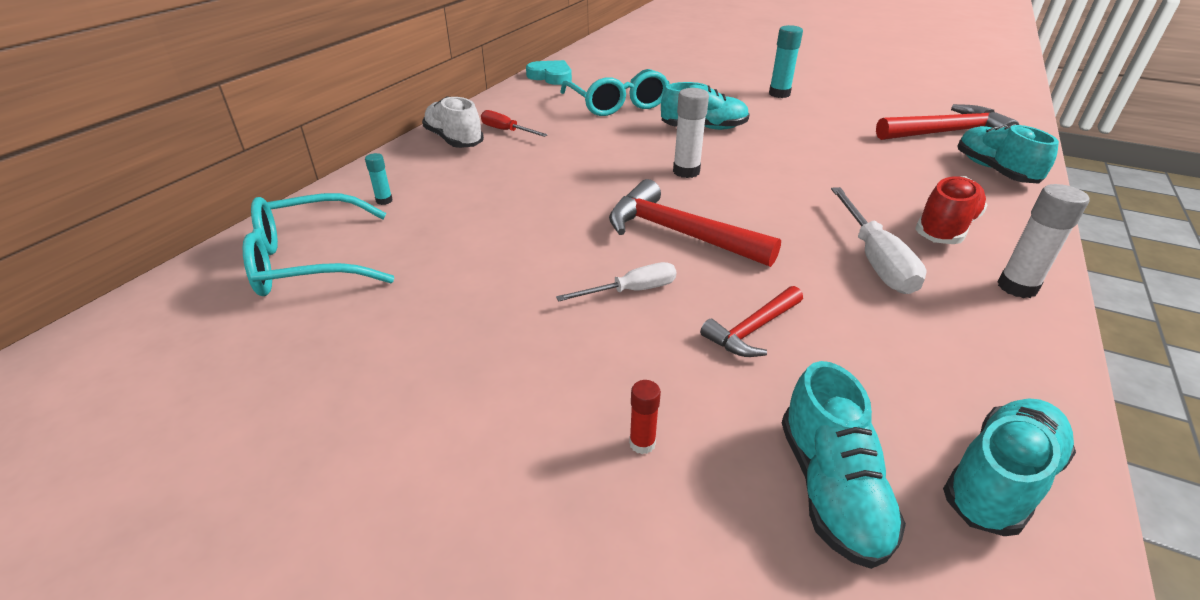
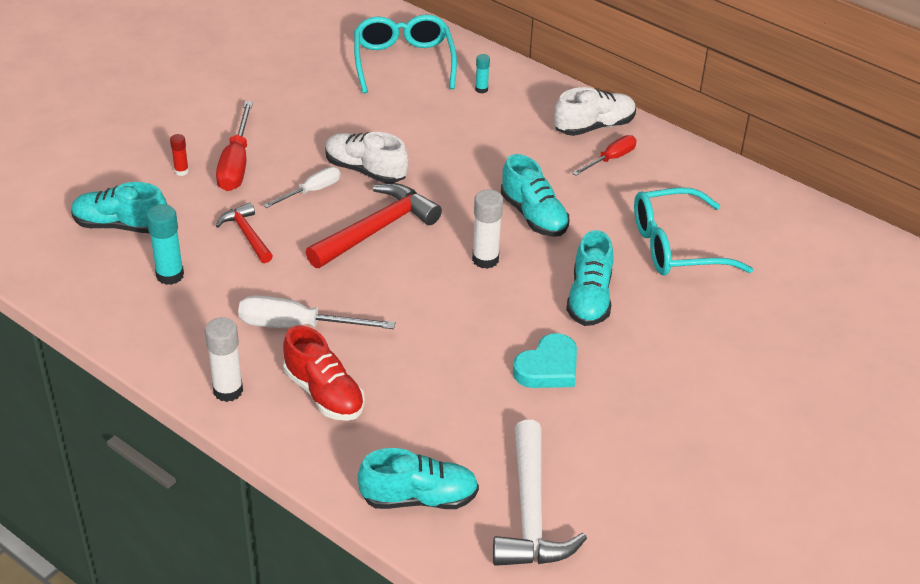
camera: 100 degrees right, 5 degrees up
turquoise heart [526,60,572,85] -> turquoise heart moved to [513,333,577,388]
white screwdriver [556,262,676,302] -> white screwdriver turned 120 degrees counterclockwise [263,167,341,208]
turquoise glue stick [769,25,803,98] -> turquoise glue stick moved to [146,204,184,285]
red hammer [876,104,1019,140] -> white hammer [493,420,587,566]
turquoise shoe [943,398,1076,536] -> turquoise shoe moved to [501,154,569,237]
none -> red screwdriver [216,101,253,191]
none -> white shoe [325,132,409,184]

